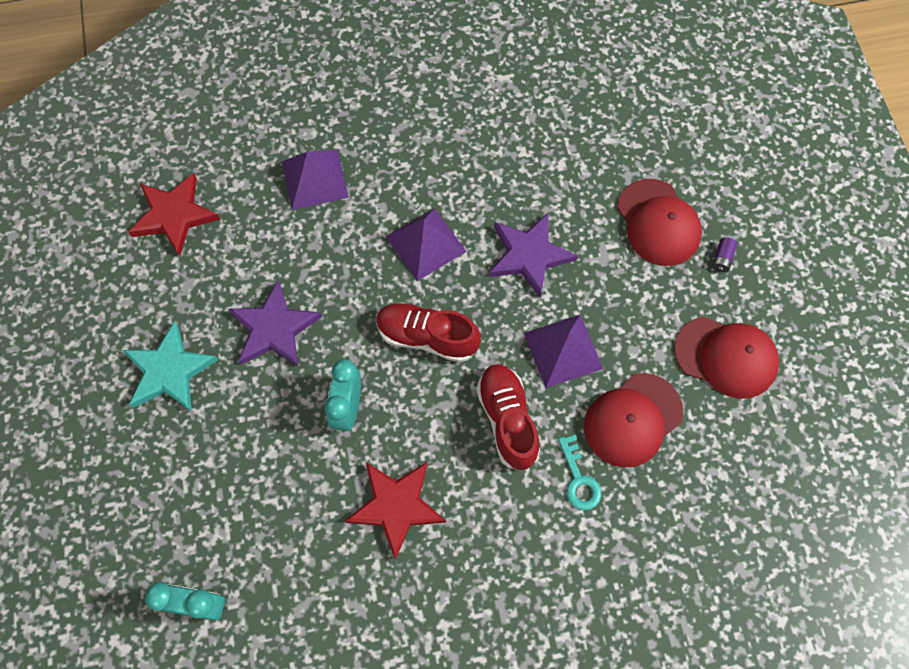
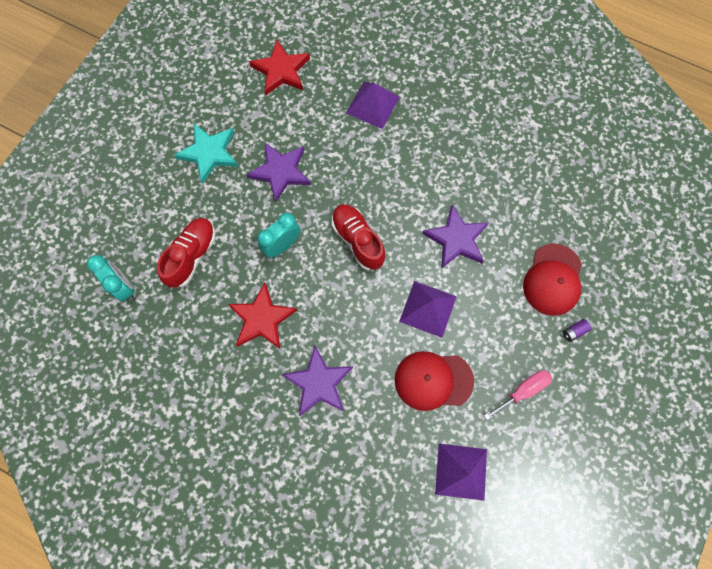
camera: 40 degrees right, 5 degrees up
purple pyramid [386,208,467,281] -> purple pyramid moved to [435,444,487,501]
red shoe [476,364,540,470] -> red shoe moved to [157,218,216,288]
turquoise key [558,435,602,510] -> none
red cap [674,317,779,399] -> pink screwdriver [484,370,552,420]
none -> purple star [282,346,353,416]

